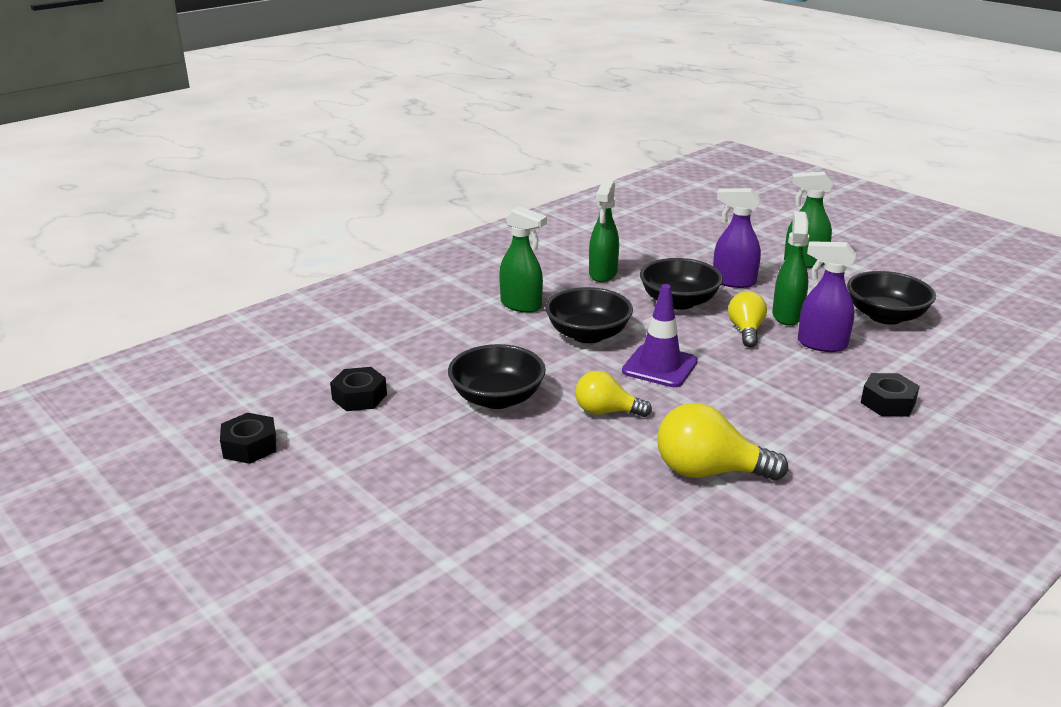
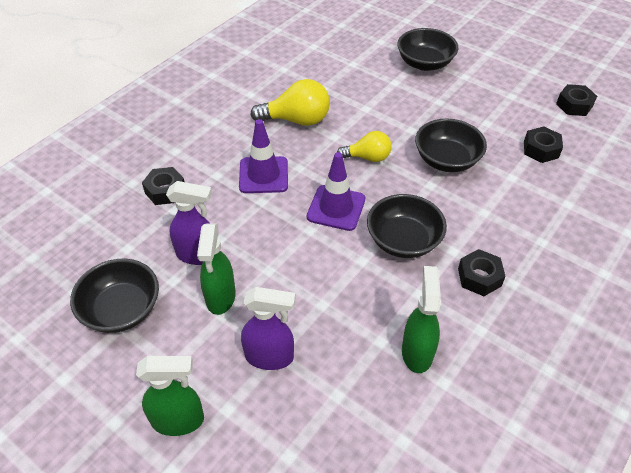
camera: 170 degrees right, 20 degrees up
green spray bottle [499,206,547,313] -> black nut [458,249,506,296]
black bowl [640,258,723,310] -> black bowl moved to [397,28,458,71]
yellow light bulb [728,291,767,347] -> none
none -> purple traffic cone [239,119,288,193]

